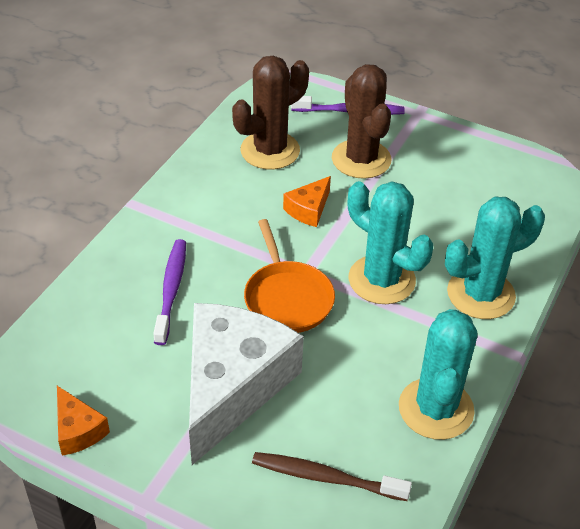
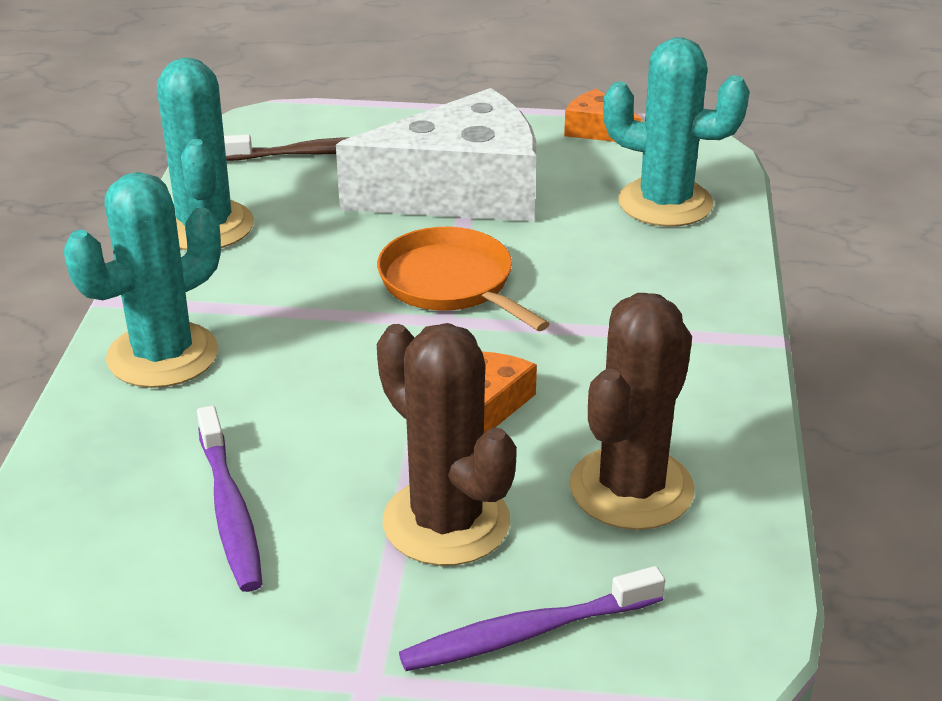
camera: 160 degrees right, 10 degrees down
purple toothbrush [153,239,186,345] -> purple toothbrush moved to [197,406,262,592]
white cheese [189,303,304,465] -> white cheese turned 105 degrees counterclockwise [336,88,536,222]
turquoise cactus [348,181,433,304] -> turquoise cactus moved to [603,37,750,227]

